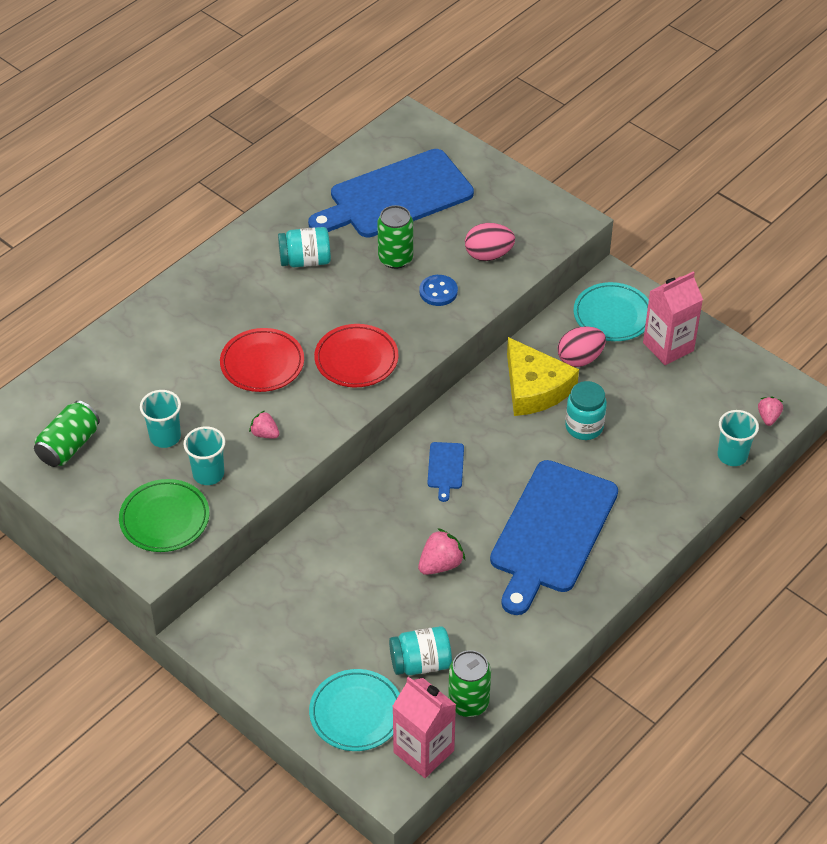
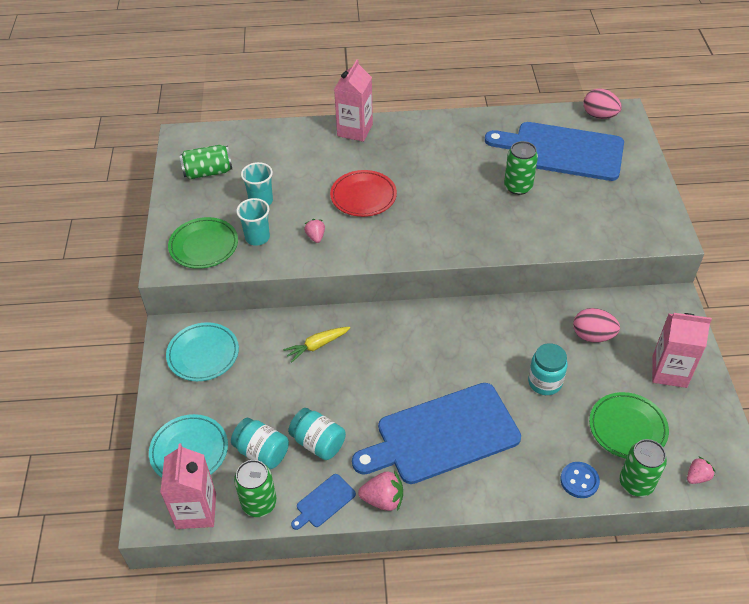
camera: 45 degrees right, 0 degrees up
turquoise jar [278,227,331,267] -> turquoise jar moved to [288,408,346,460]
red plate [314,324,399,387] -> none
pink strawberry [418,528,465,575] -> pink strawberry moved to [358,470,403,511]
blue button [419,275,458,306] -> blue button moved to [560,462,600,498]
blue cutting board [427,442,464,502] -> blue cutting board moved to [291,474,356,530]
pink egg [465,223,515,261] -> pink egg moved to [583,88,622,119]
yellow cheese [507,337,579,416] -> none
turquoise plate [573,282,649,341] -> turquoise plate moved to [166,322,239,381]
turquoise cup [718,410,759,466] -> green can [619,439,667,497]
none -> yellow carrot [283,327,350,363]
none -> pink carton [334,59,373,142]
none -> green plate [589,392,669,459]

